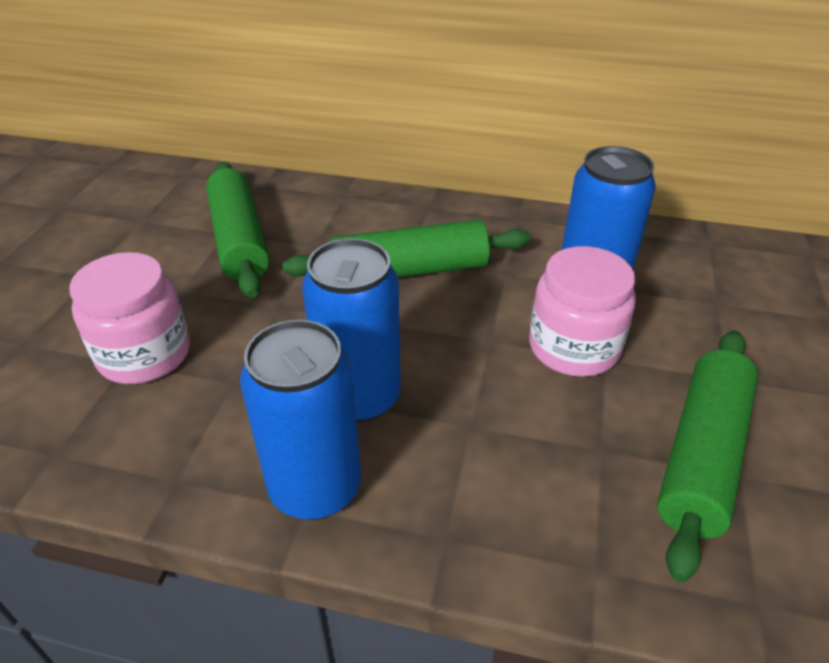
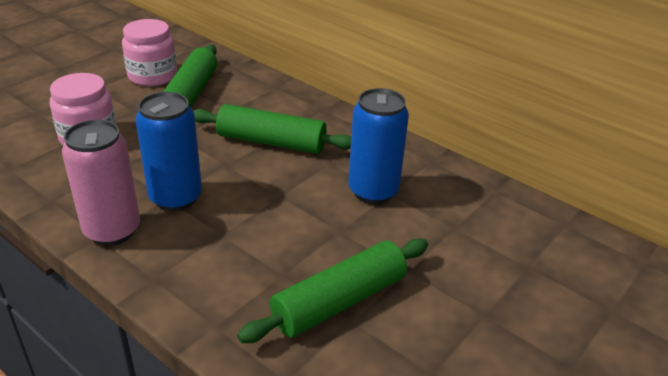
camera: 25 degrees right, 5 degrees down
blue can [240,320,361,520] -> pink can [62,120,140,246]
pink jar [529,246,636,377] -> pink jar moved to [122,19,177,86]

